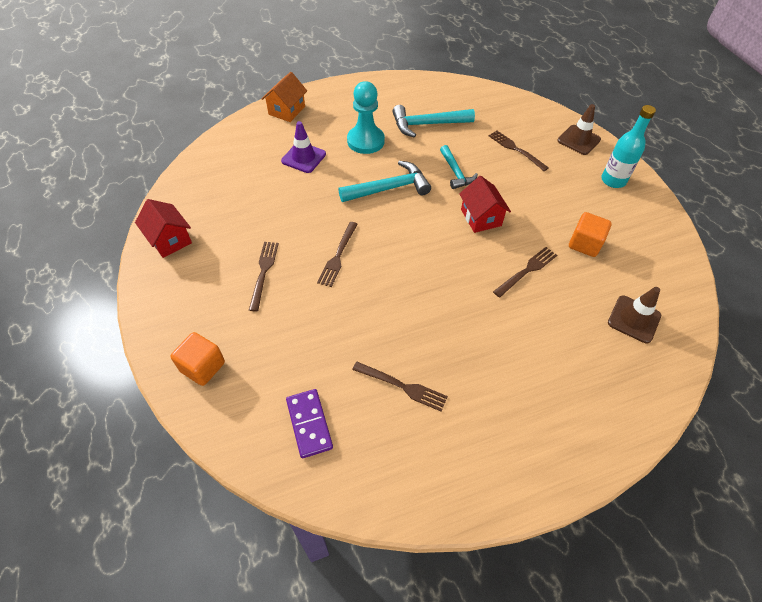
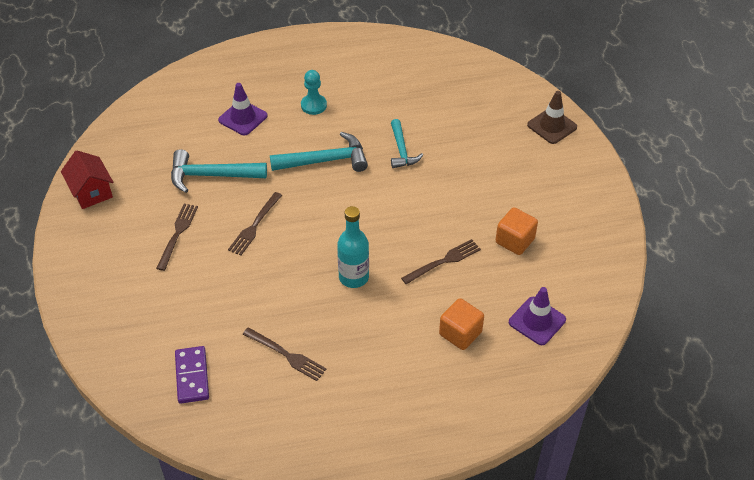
camera: 10 degrees right, 5 degrees down
orange cube [171,332,225,386] -> orange cube moved to [439,298,484,350]
orange house [262,72,307,122] -> none
turquoise pawn [347,81,385,154] -> turquoise pawn [301,70,327,115], size x0.63
turquoise hammer [392,105,475,138] -> turquoise hammer moved to [171,149,267,193]
red house [459,176,511,233] -> none
brown fork [489,131,549,171] -> none
turquoise bottle [601,105,656,188] -> turquoise bottle moved to [337,206,369,288]
brown traffic cone [608,287,661,343] -> purple traffic cone [509,287,566,345]

